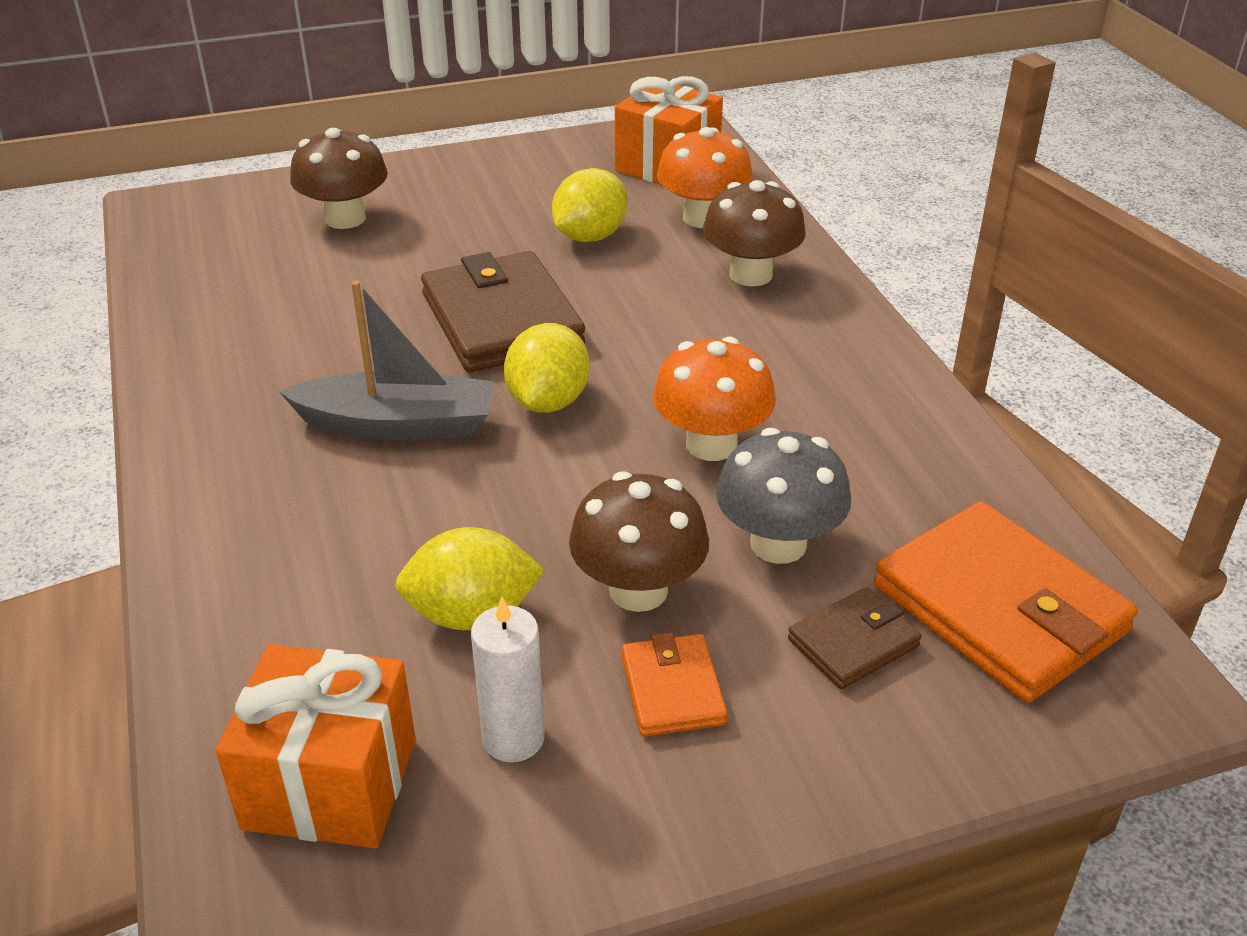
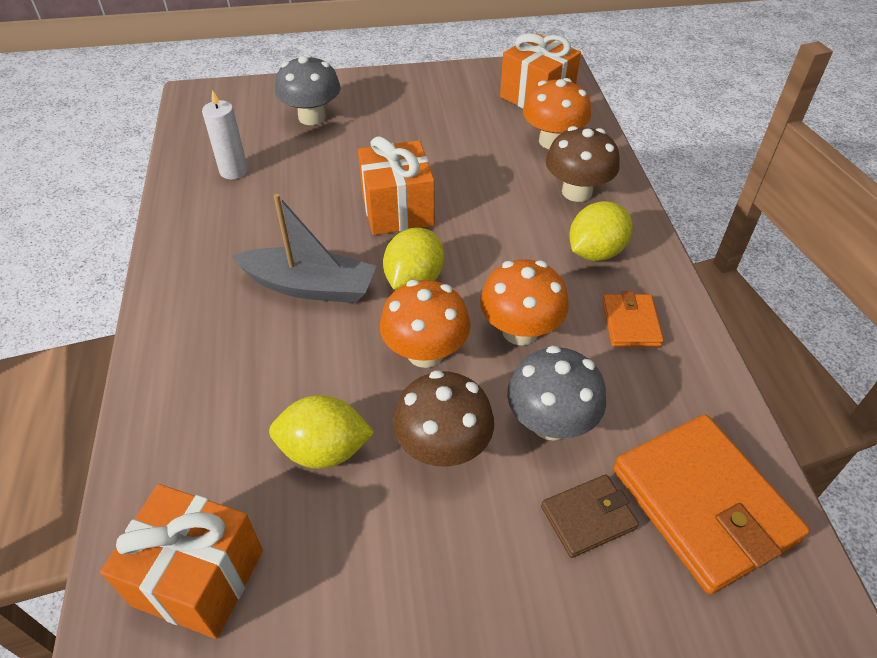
camera: 10 degrees right, 10 degrees up
brown mushroom [290,128,388,229] -> grey mushroom [275,54,341,125]
brown wallet [421,251,585,373] -> orange gift [358,136,435,235]
white candle [471,597,545,762] -> white candle moved to [202,90,248,179]
yellow lemon [552,168,628,242] -> yellow lemon moved to [569,201,633,261]
orange wallet [622,632,728,737] -> orange wallet moved to [602,291,664,347]
none -> orange mushroom [380,280,471,368]

